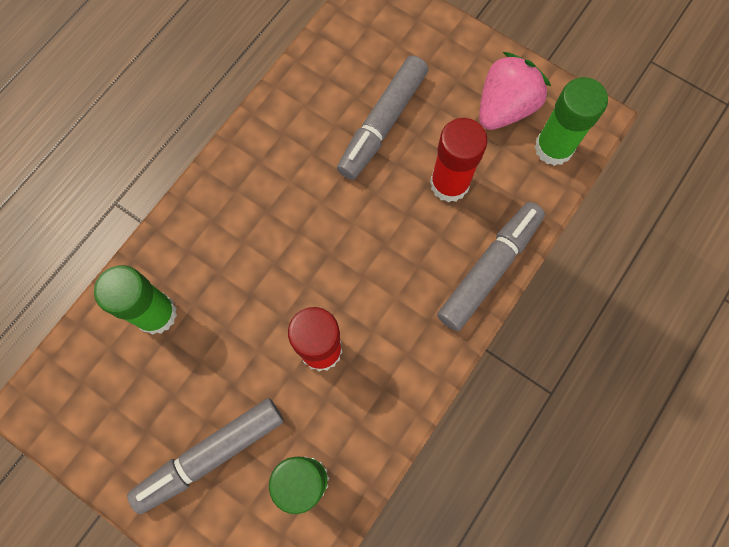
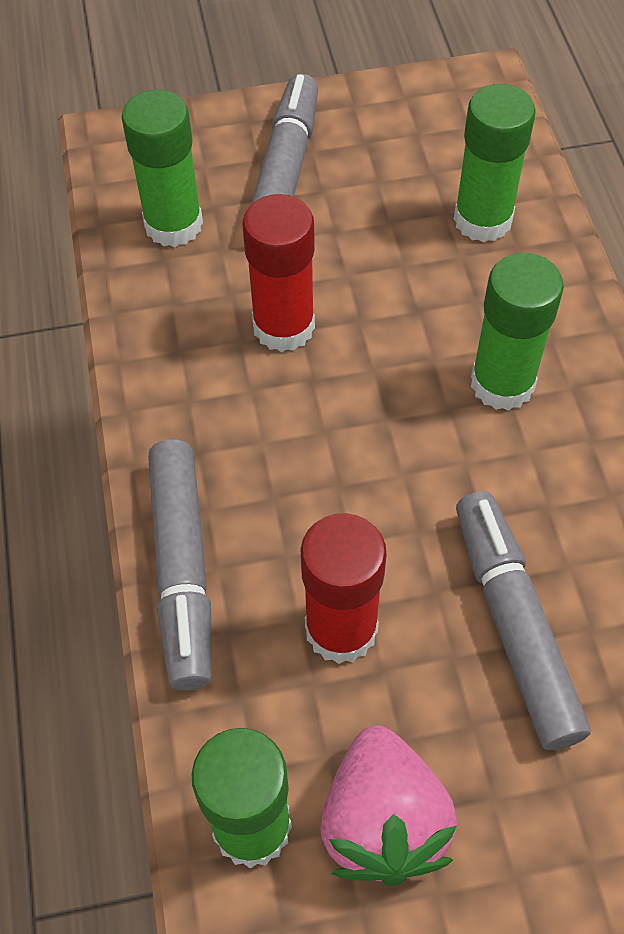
camera: 135 degrees right, 15 degrees down
none -> green glue stick [471,253,564,411]

